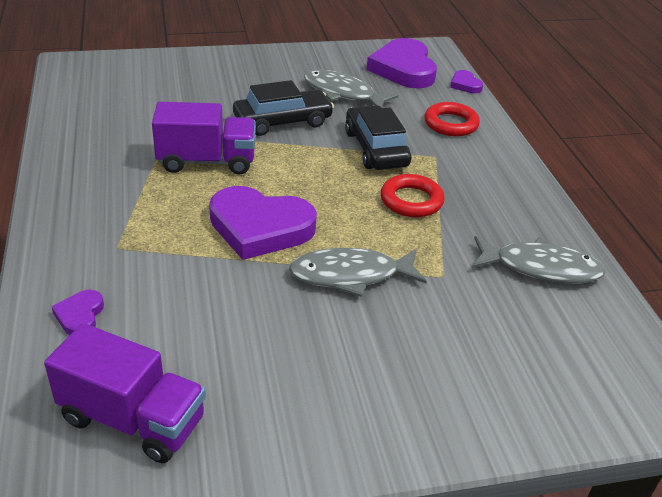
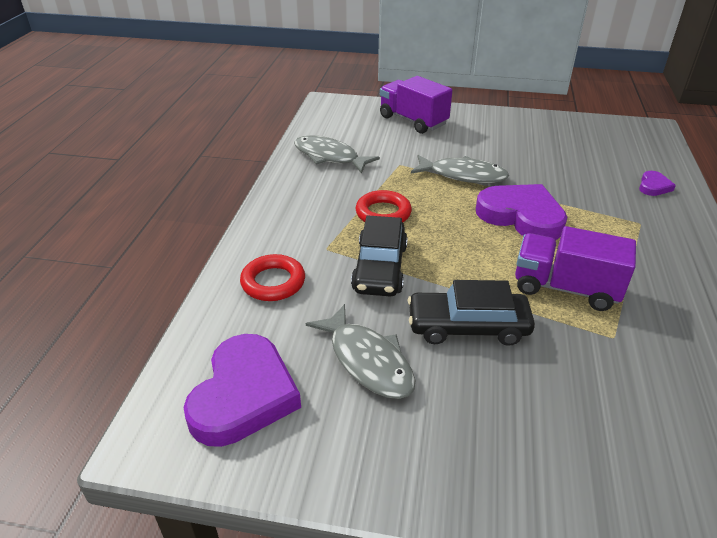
camera: 155 degrees left, 0 degrees up
purple truck [44,323,206,463] -> purple truck moved to [380,76,452,134]
purple heart [450,70,483,93] -> none

